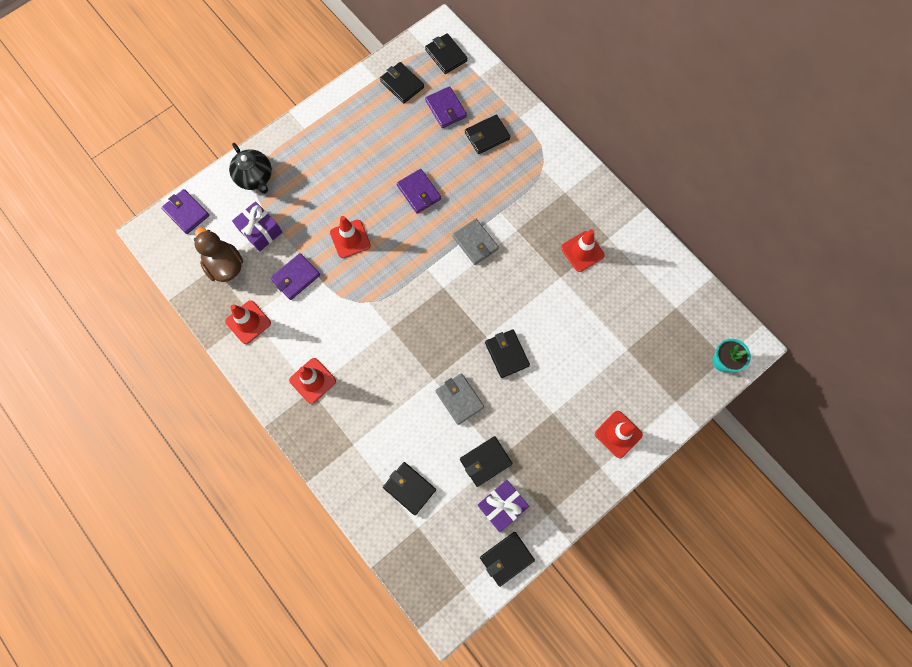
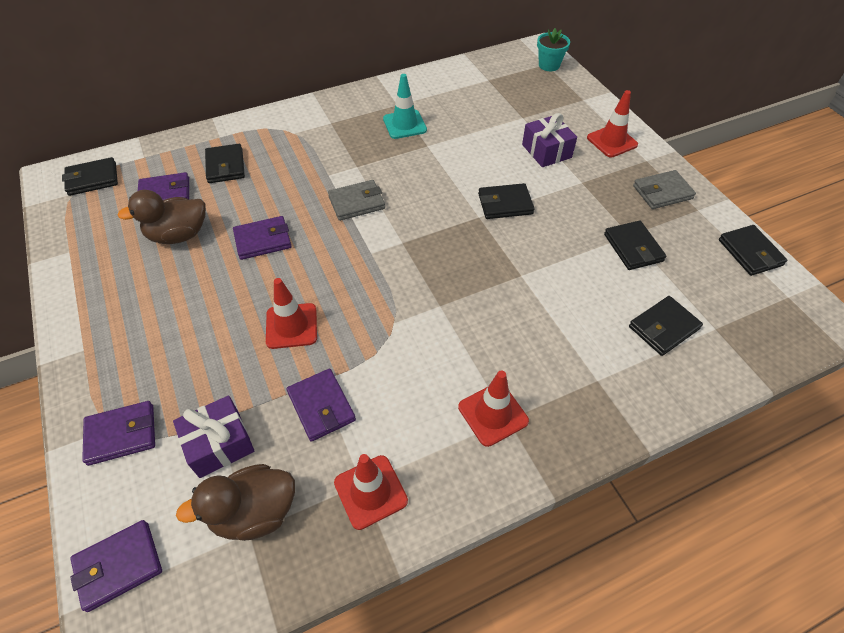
camera: 75 degrees left, 20 degrees down
black teapot [229,143,272,194] -> purple wallet [82,401,155,466]
black wallet [380,62,424,103] -> none
grey wallet [435,373,484,425] -> grey wallet moved to [633,170,696,209]
purple gift [478,480,529,532] -> purple gift moved to [522,113,577,167]
red traffic cone [561,229,605,272] -> turquoise traffic cone [383,74,427,139]
none -> brown duck [117,190,206,244]

